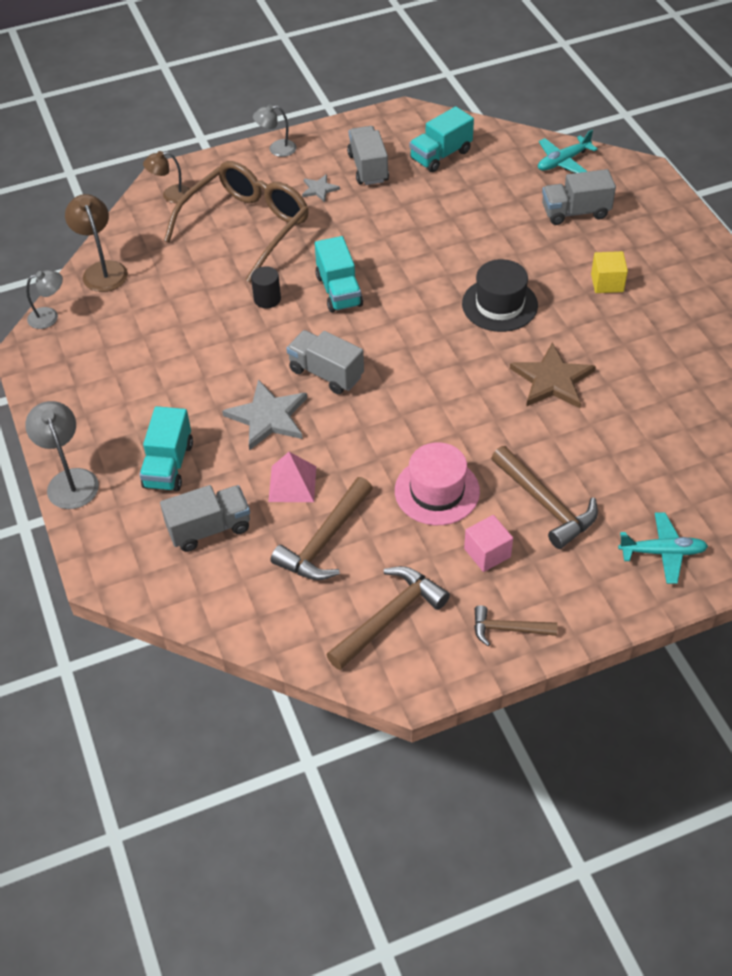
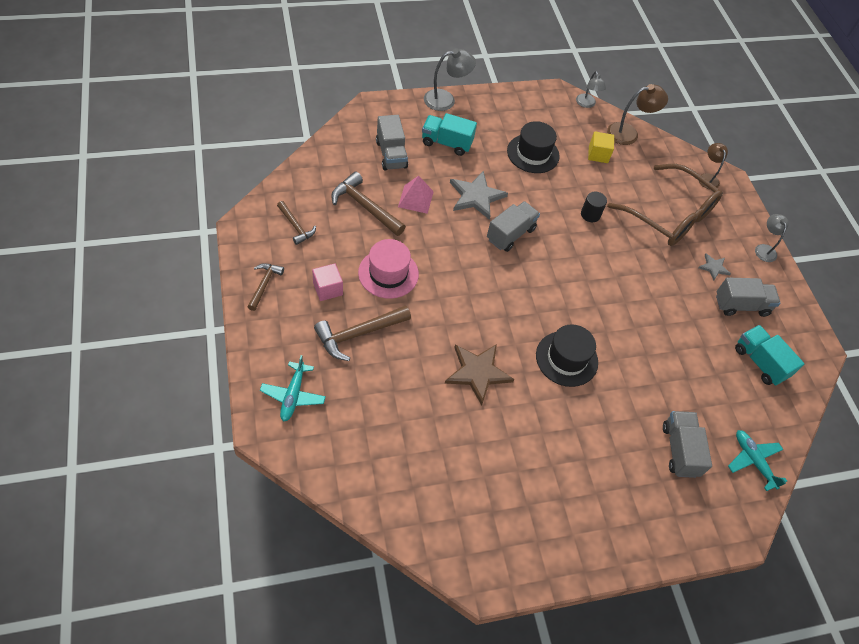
camera: 90 degrees right, 5 degrees up
turquoise truck [315,236,363,313] -> none
brown hammer [327,566,450,670] -> brown hammer [277,201,316,245], size x0.61
yellow cube [591,251,628,293] -> yellow cube moved to [588,131,614,163]
none -> black hat [507,121,560,173]

